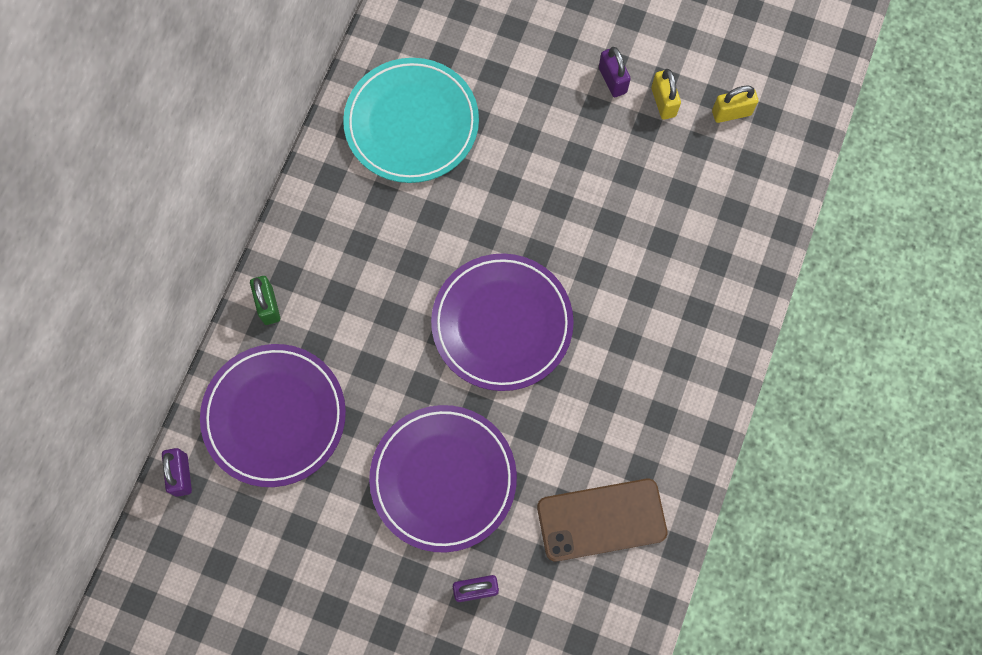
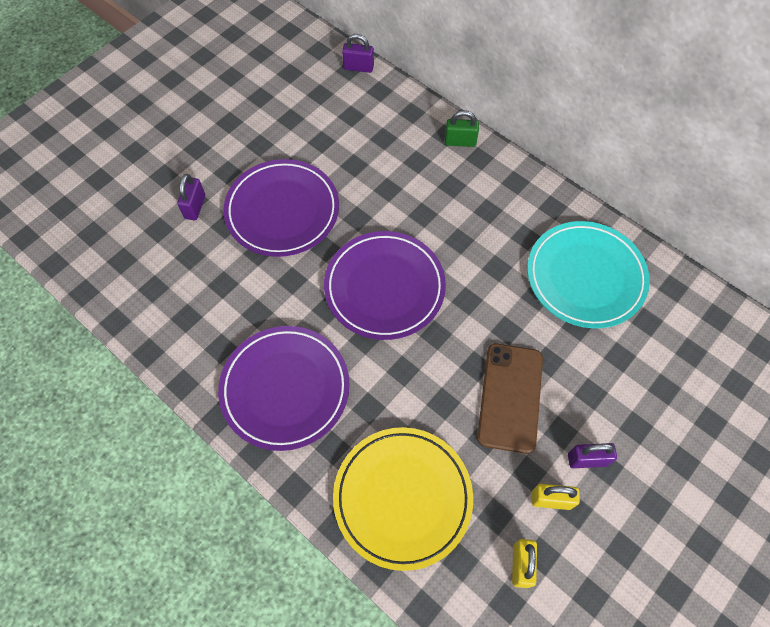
camera: 110 degrees right, 10 degrees down
purple plate [200,344,346,487] -> purple plate moved to [218,326,350,451]
brown phone [537,479,667,561] -> brown phone moved to [477,344,543,454]
none -> yellow plate [333,427,473,571]

